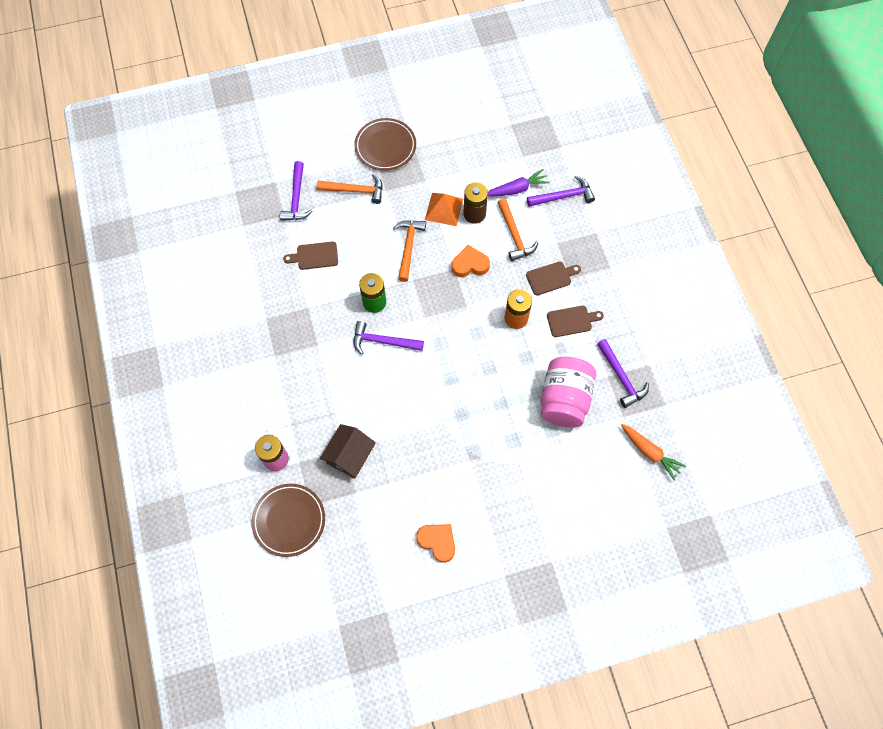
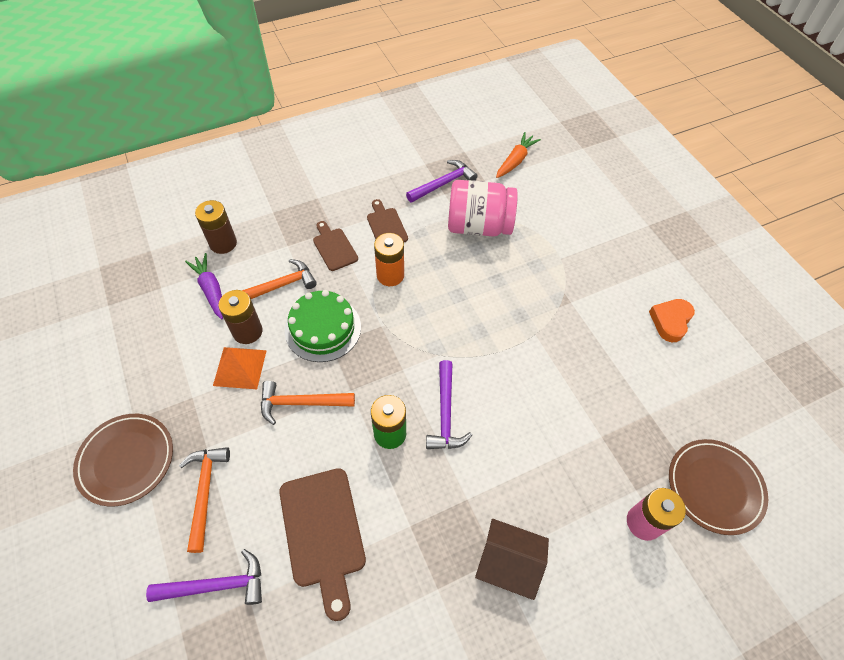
camera: 100 degrees left, 10 degrees down
brown cutting board [283,241,338,270] -> brown cutting board [279,468,366,621], size x1.70
brown house [320,424,376,478] -> brown house moved to [475,519,549,600]
orange heart [452,245,490,277] -> green cake [285,290,361,362]
purple hammer [527,175,595,207] -> brown battery [195,200,237,254]

